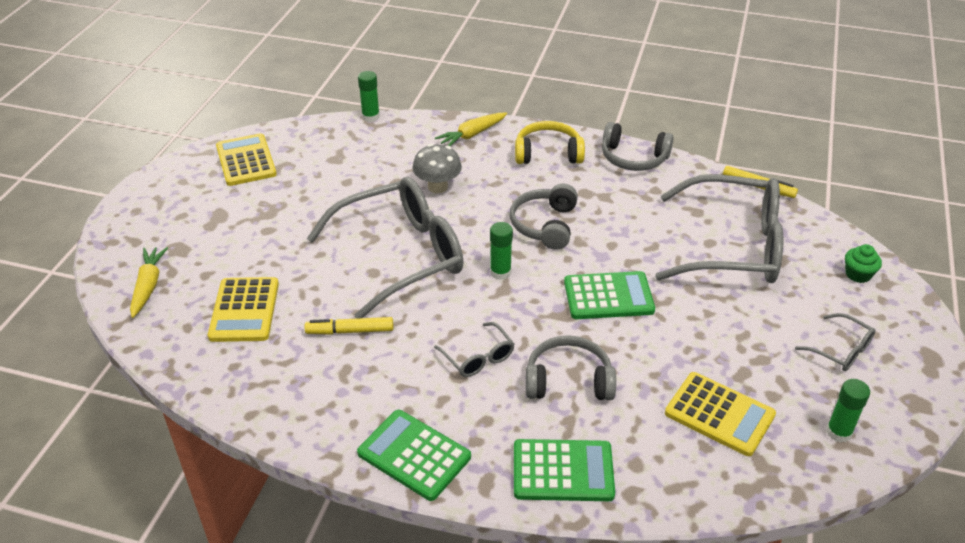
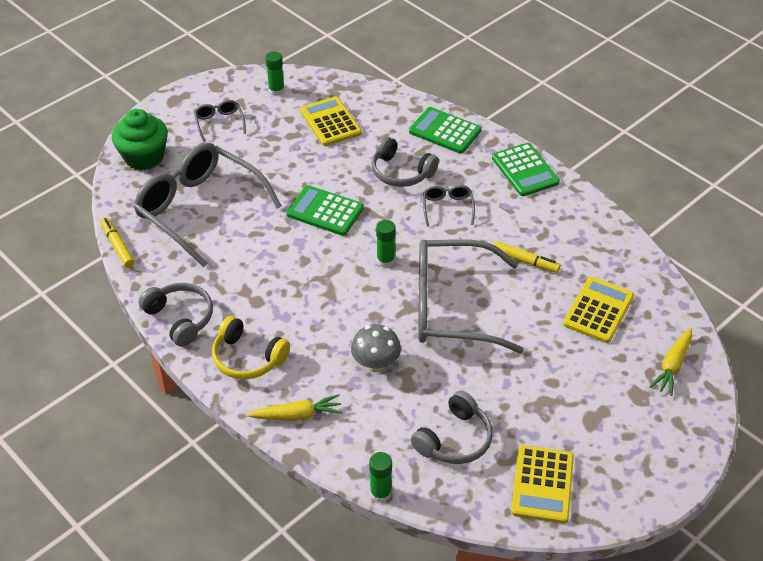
camera: 150 degrees left, 5 degrees up
grey headphones [510,184,578,250] -> grey headphones moved to [411,390,493,464]
green cupcake [845,244,882,283] -> green cupcake [112,109,168,170], size x1.99

